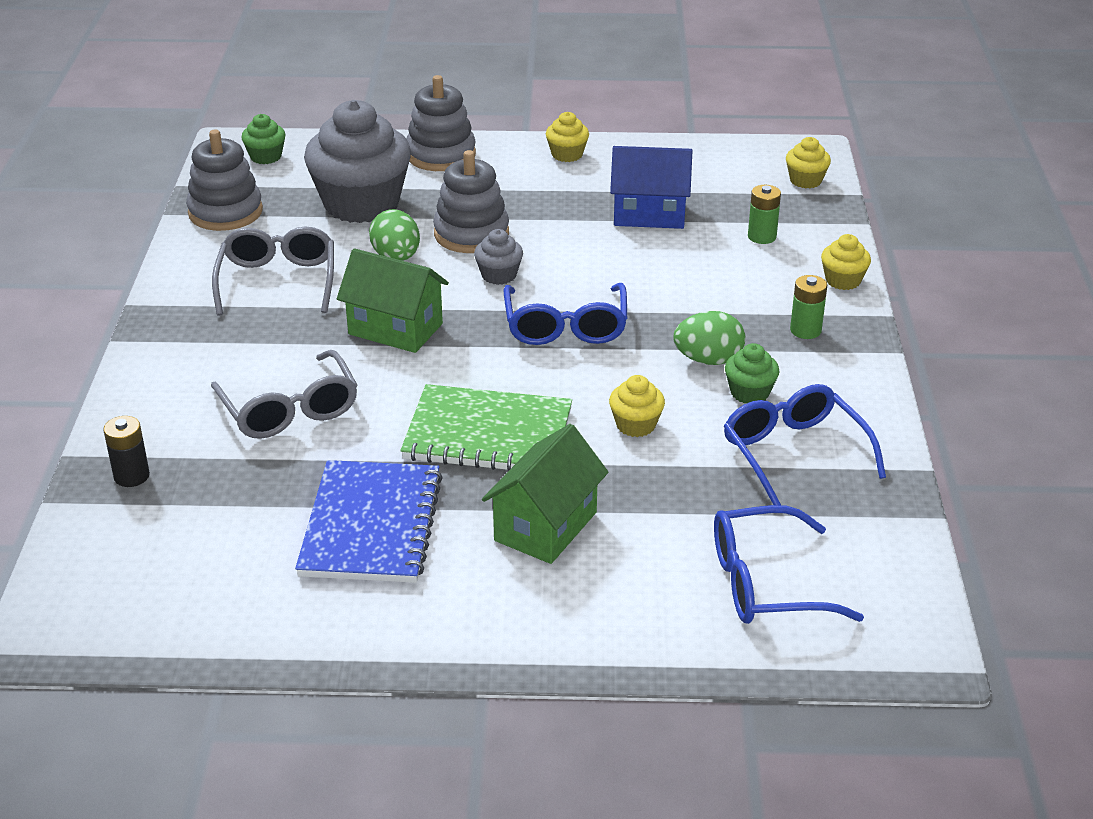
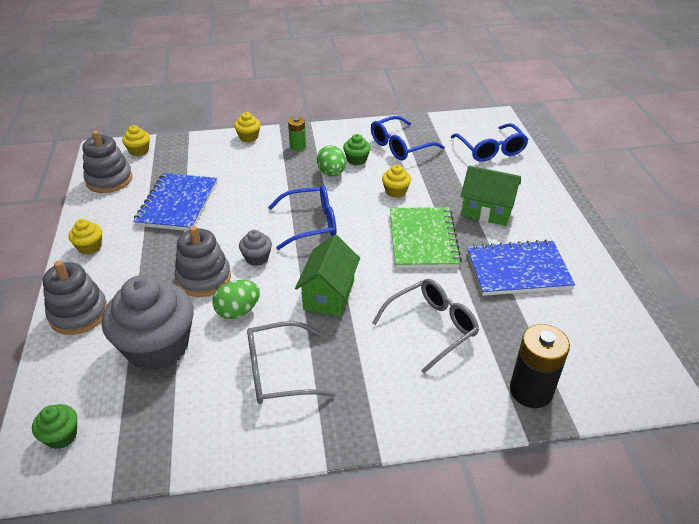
camera: 100 degrees left, 5 degrees up
black battery [103,416,150,487] -> black battery [510,324,570,408], size x1.75
grey stacking toy [186,129,263,231] -> grey stacking toy moved to [82,131,132,193]
blue house [610,146,692,229] -> blue notebook [133,173,217,231]
green battery [748,185,781,244] -> none

